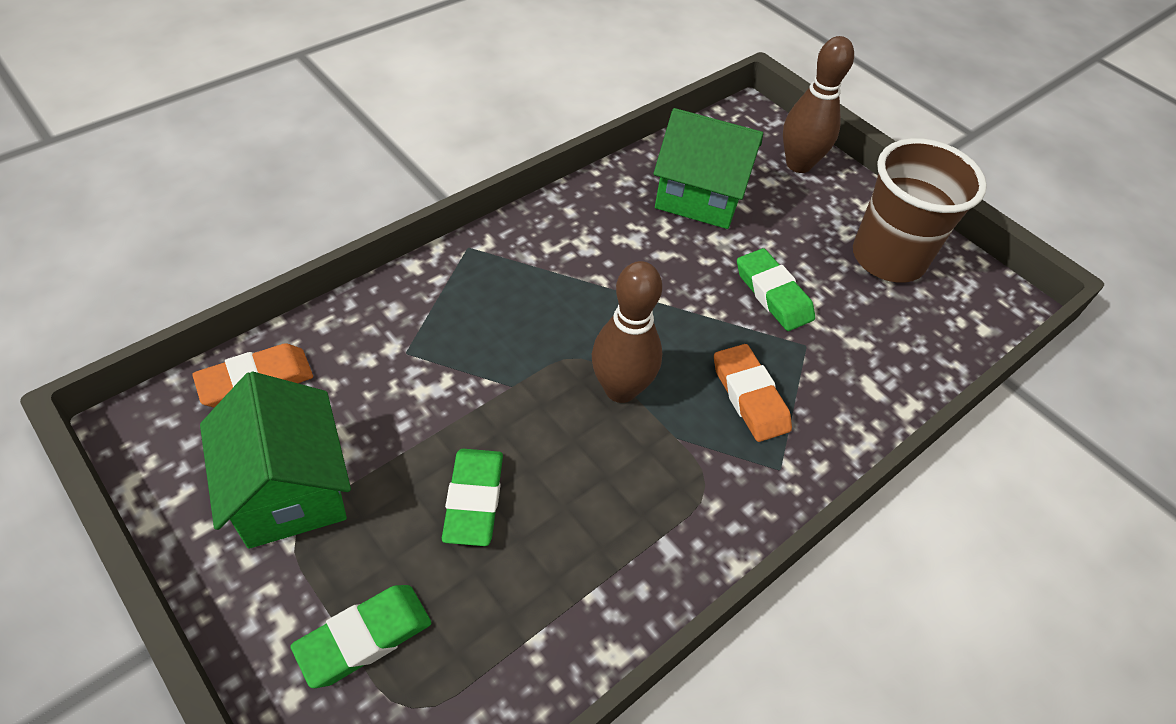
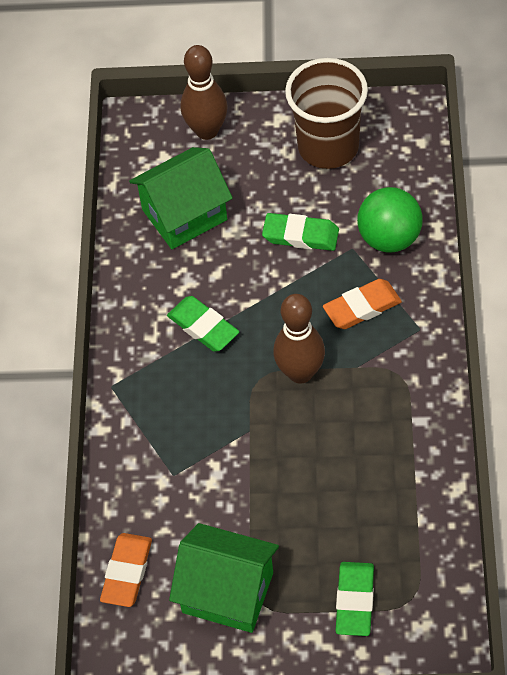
camera: 40 degrees left, 5 degrees up
green eraser [442,449,503,546] -> green eraser moved to [167,296,239,352]
orange eraser [714,344,792,442] -> orange eraser turned 45 degrees counterclockwise [323,279,402,329]
none -> green ball [357,187,423,253]

